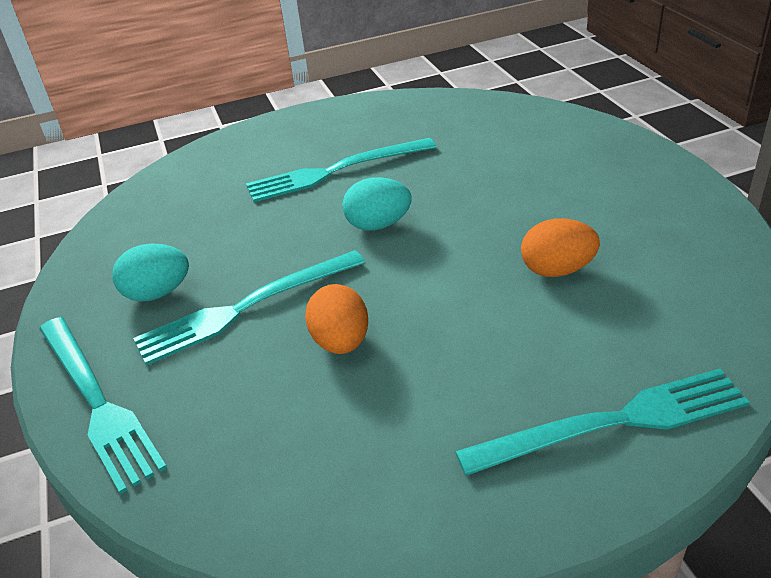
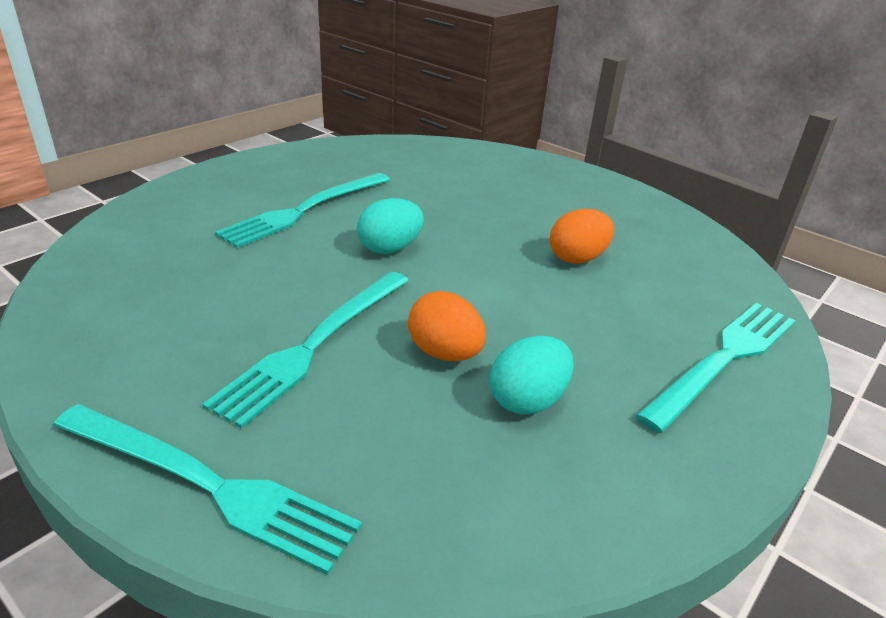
camera: 35 degrees left, 5 degrees down
turquoise egg [112,243,189,302] -> turquoise egg moved to [490,336,574,415]

